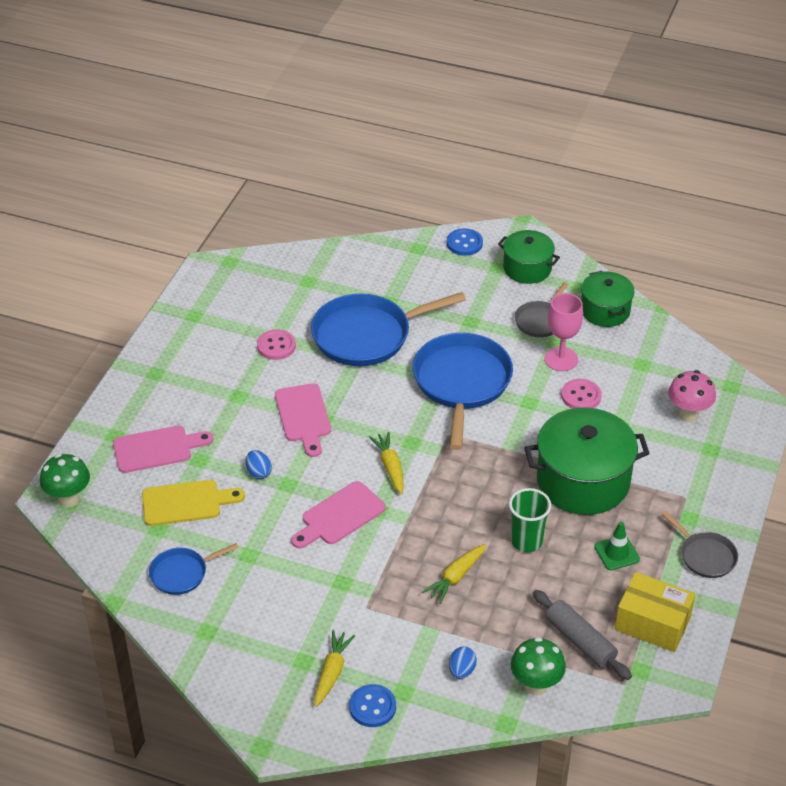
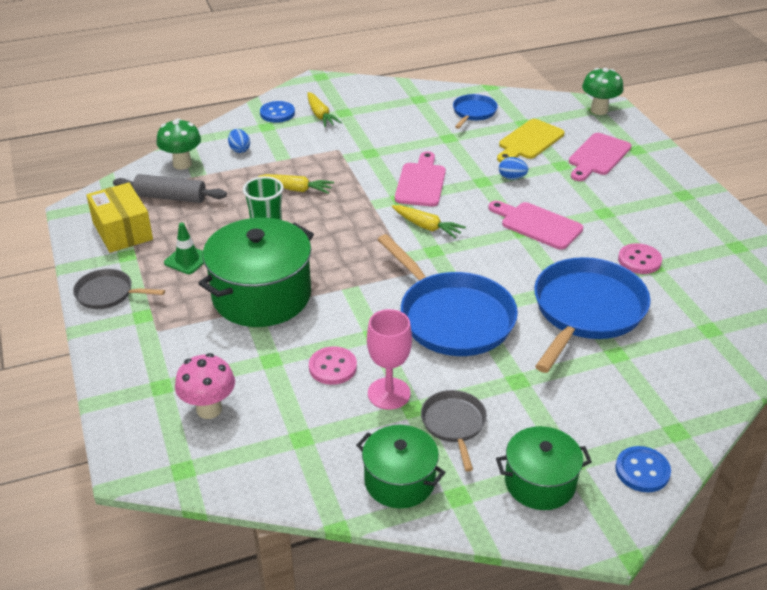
camera: 140 degrees right, 5 degrees down
yellow carrot [422,544,486,604] -> yellow carrot turned 105 degrees clockwise [258,174,334,194]
yellow box [615,572,696,652] -> yellow box turned 75 degrees clockwise [86,182,153,253]

